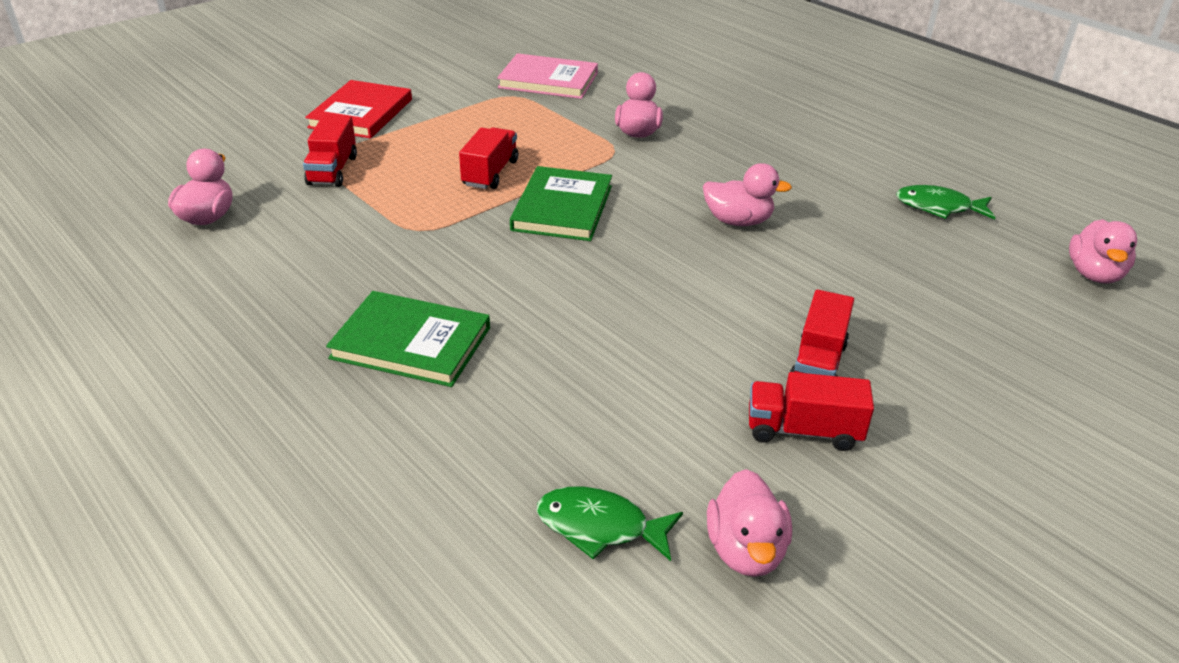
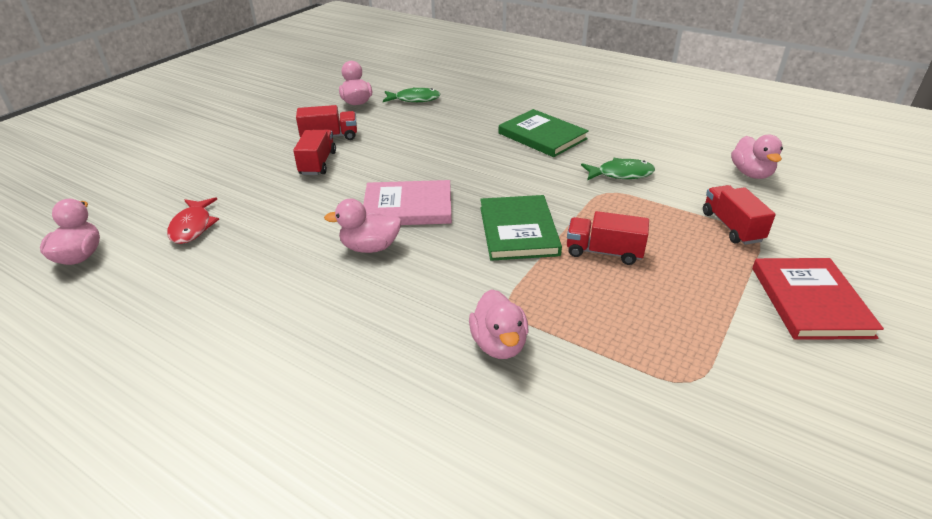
camera: 165 degrees right, 0 degrees up
green book [326,291,490,387] -> green book turned 45 degrees clockwise [499,109,589,157]
red truck [459,128,518,189] -> red truck turned 105 degrees clockwise [567,211,649,265]
pink book [497,53,598,99] -> pink book moved to [363,180,452,225]
green fish [896,185,996,220] -> green fish moved to [581,158,655,180]
none -> red fish [167,197,219,244]

